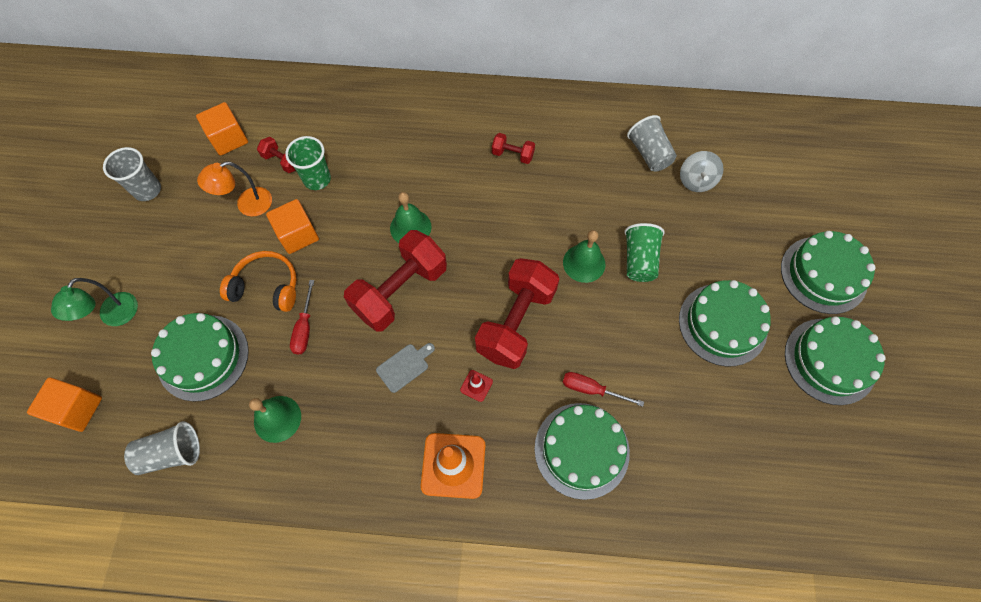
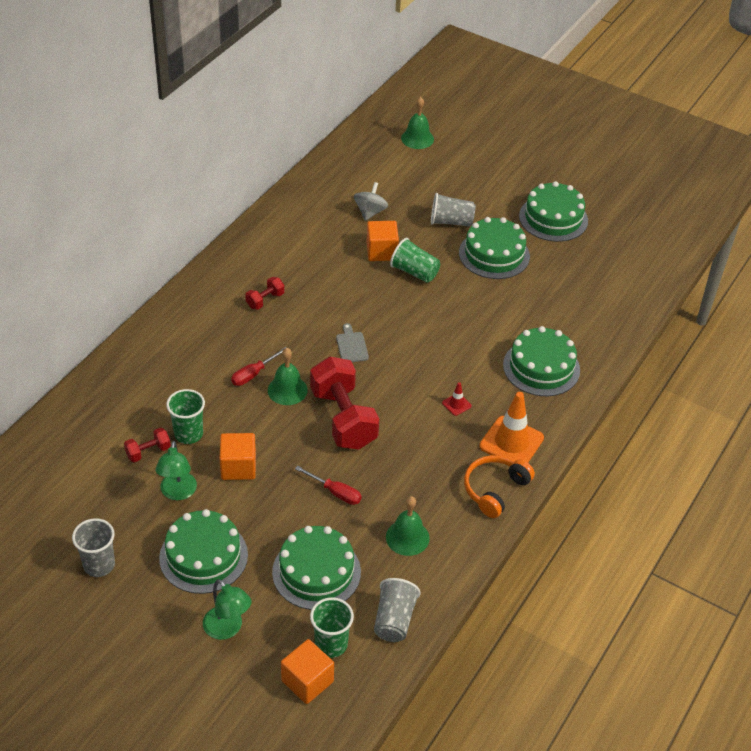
camera: 65 degrees left, 20 degrees down
orange cube [196,102,248,156] -> orange cube moved to [366,221,399,261]
orange lamp [197,162,272,217] -> green lamp [155,441,197,500]
orange headphones [220,251,297,312] -> orange headphones moved to [464,455,535,518]
grey cutting board [376,343,435,393] -> grey cutting board moved to [336,323,369,362]
red dumbbell [475,258,559,369] -> none
red screwdriver [562,372,644,407] -> red screwdriver moved to [231,347,287,386]
green bell [563,230,605,283] -> green bell moved to [401,97,434,149]
grey cup [627,115,677,171] -> grey cup moved to [431,193,475,227]
grey spinning top [680,151,724,192] -> grey spinning top turned 105 degrees counterclockwise [354,182,388,221]
green cake [781,231,876,314] -> green cake moved to [159,509,248,594]
none -> green cup [310,597,354,658]

